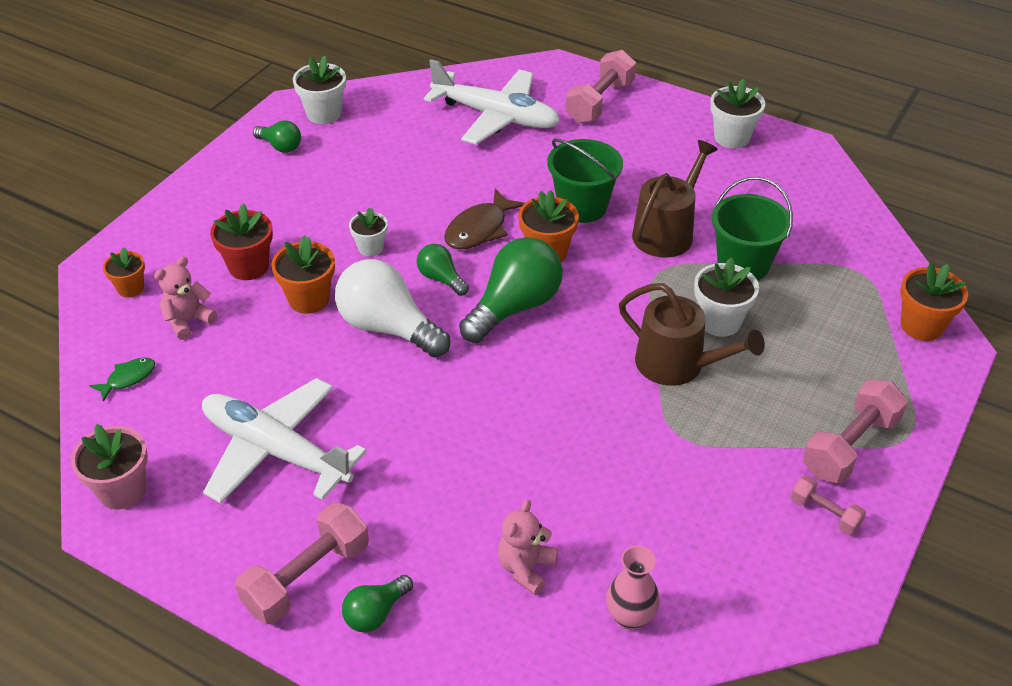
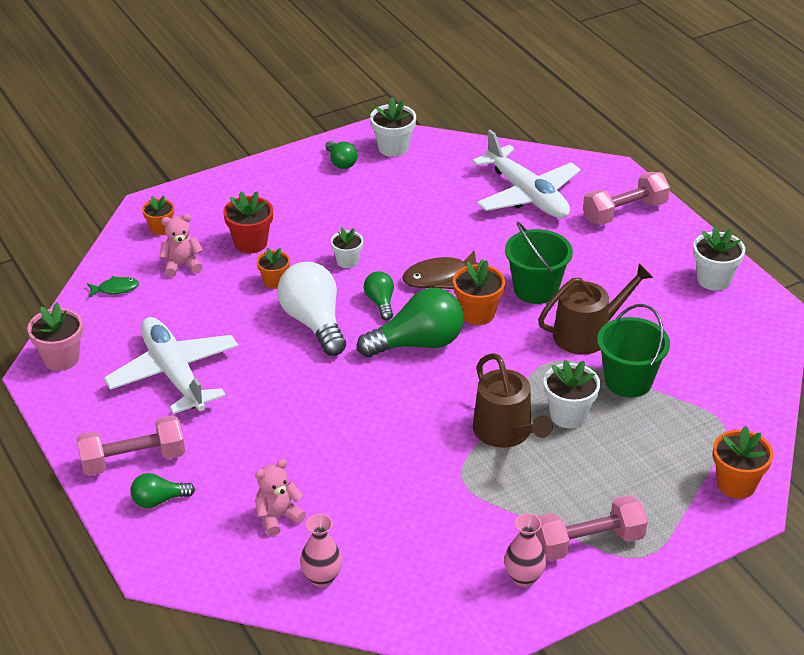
camera: 30 degrees right, 5 degrees down
orange flower pot [271,236,335,314] -> orange flower pot [257,248,290,289], size x0.65
pink dumbbell [791,476,866,535] -> pink vase [504,513,547,587]

